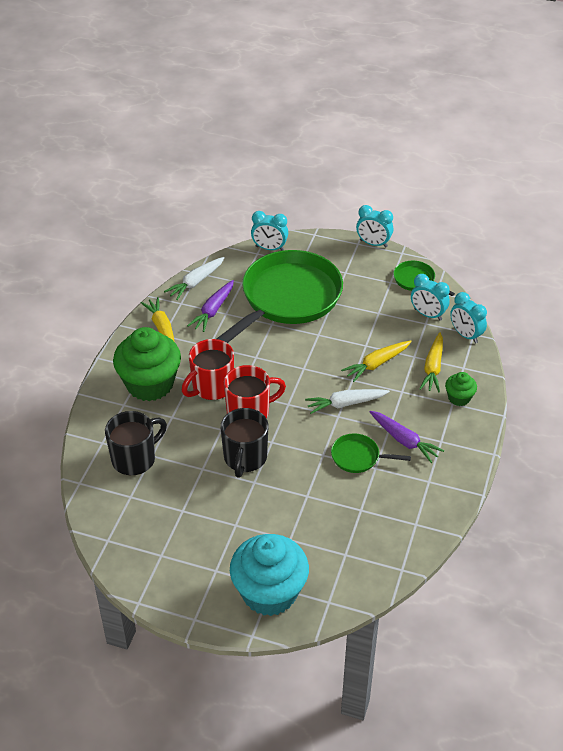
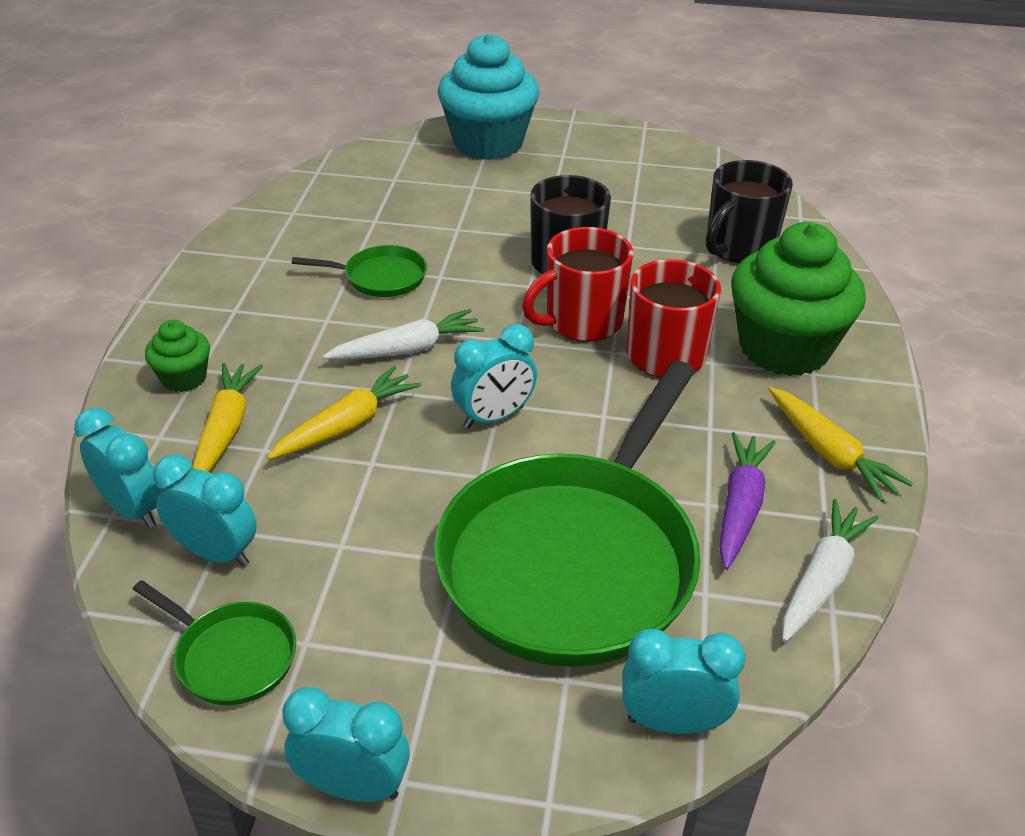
camera: 170 degrees right, 5 degrees down
purple carrot [369,411,444,463] -> none
none -> turquoise clock [451,324,537,429]

